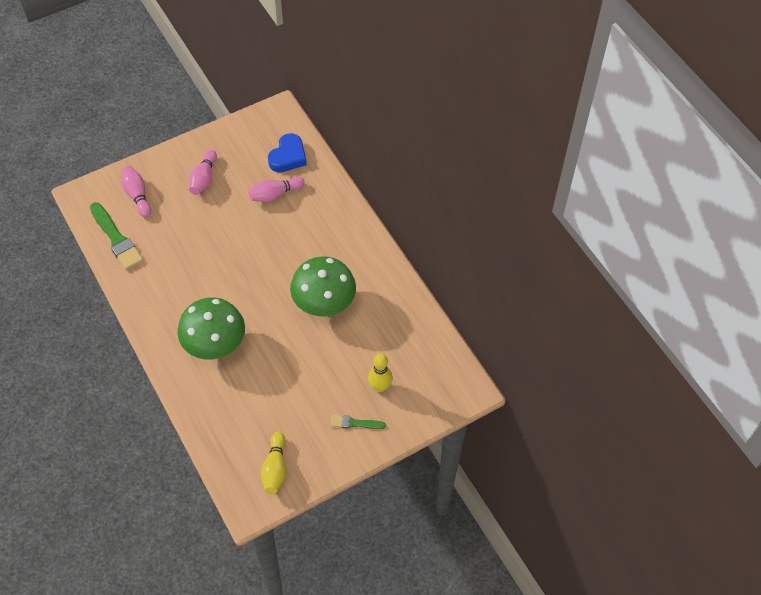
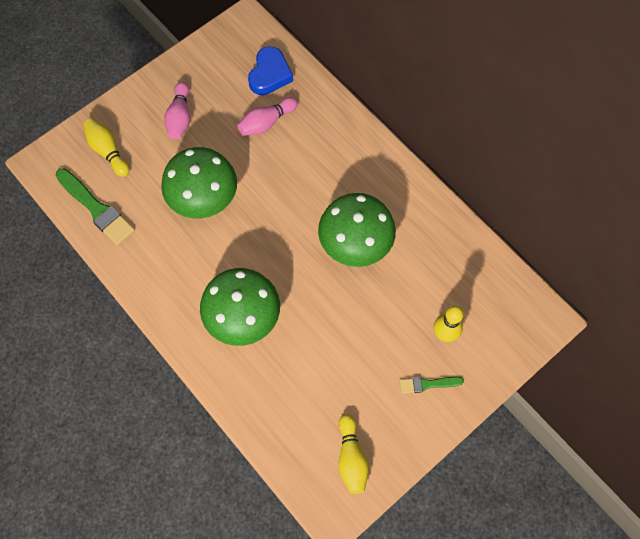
camera: 10 degrees left, 10 degrees up
pink bowling pin [121,166,151,217] -> yellow bowling pin [83,118,130,177]
none -> green mushroom [161,147,237,219]

